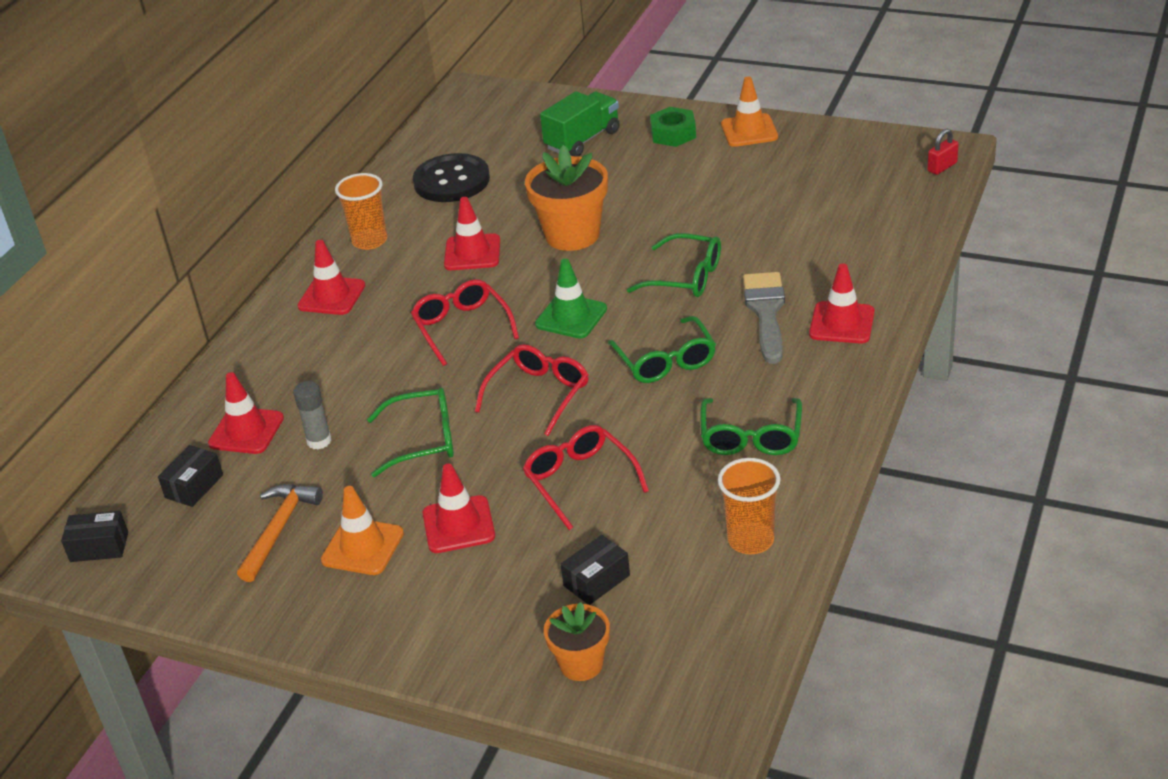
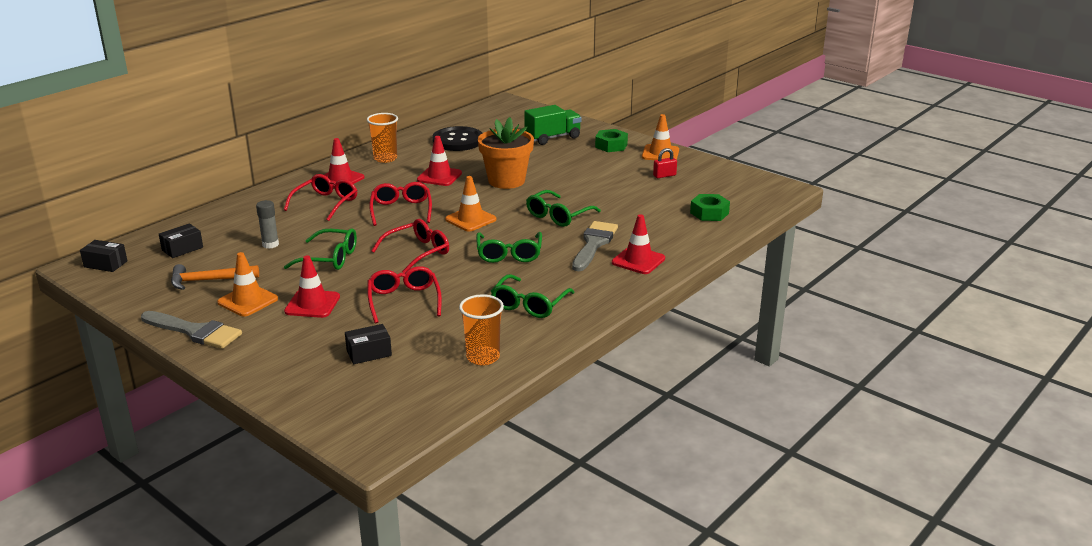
camera: 15 degrees right, 10 degrees down
red traffic cone [208,372,284,454] -> none
orange hammer [237,484,323,582] -> orange hammer turned 135 degrees counterclockwise [171,264,259,290]
green traffic cone [535,259,607,338] -> orange traffic cone [445,176,496,231]
orange flower pot [544,602,610,681] -> none
green glasses [627,233,721,297] -> green glasses turned 90 degrees clockwise [526,190,601,227]
red padlock [927,129,959,175] -> red padlock moved to [653,148,677,178]
none -> grey brush [141,311,242,349]
none -> red glasses [284,174,357,221]
none -> green nut [690,194,730,221]

